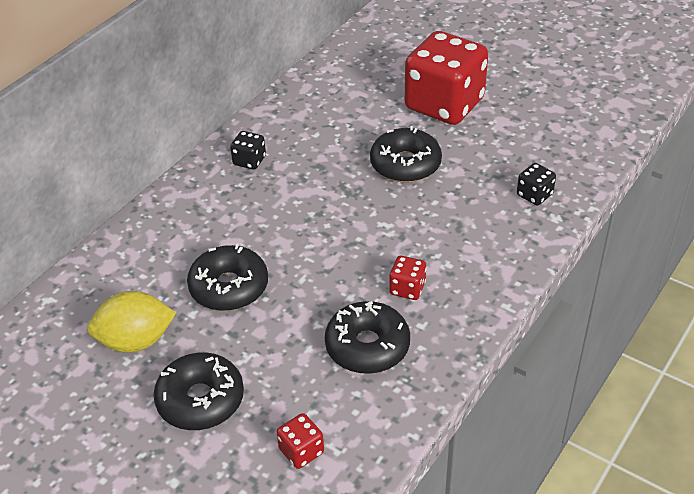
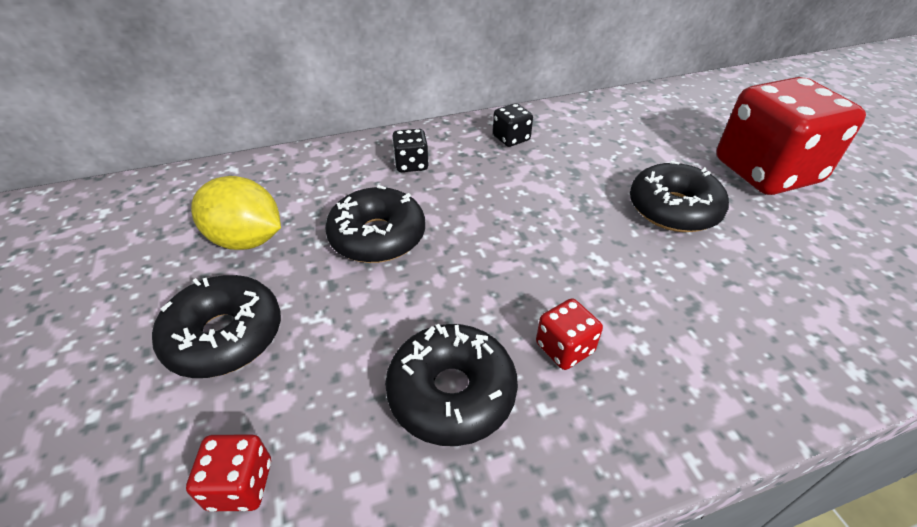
camera: 35 degrees right, 0 degrees up
black dice [517,163,556,206] -> black dice moved to [392,129,429,172]

